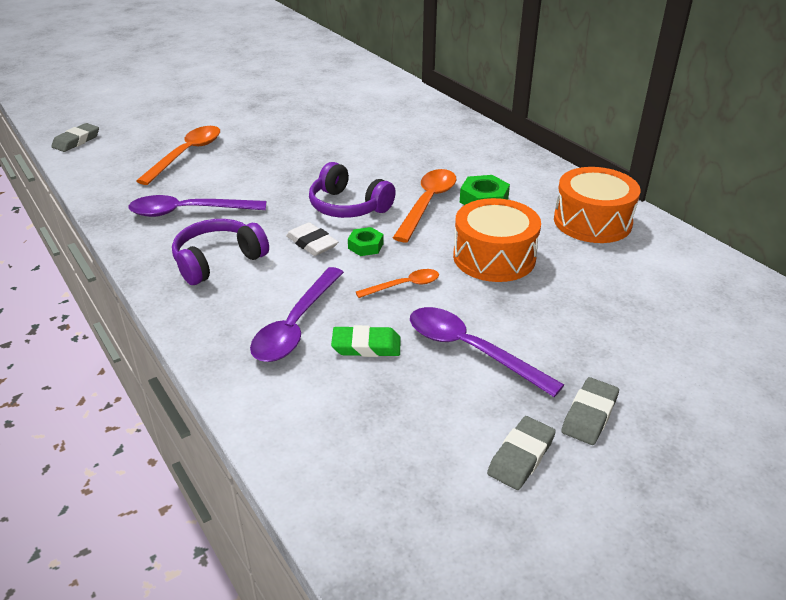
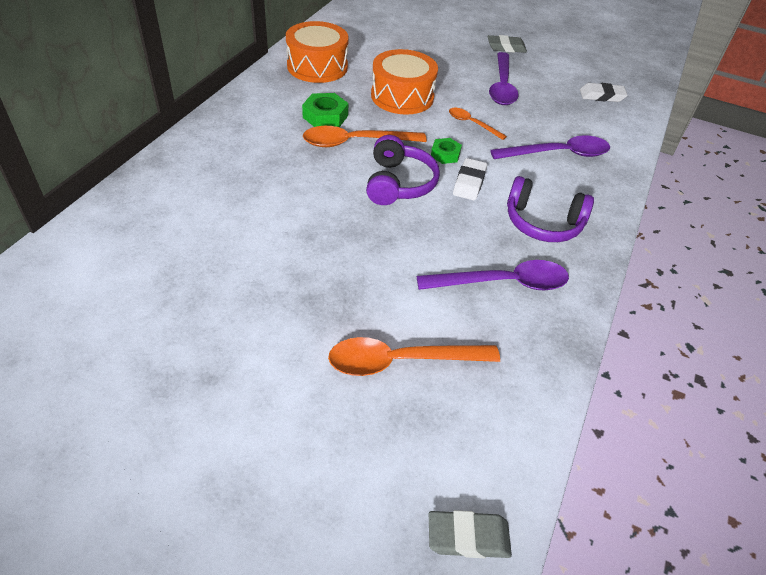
camera: 125 degrees left, 10 degrees up
purple spoon [128,195,266,217] -> purple spoon turned 60 degrees counterclockwise [417,260,569,290]
green eraser [331,325,401,357] -> none
grey eraser [487,416,556,490] -> none
none -> white eraser [580,83,628,102]

